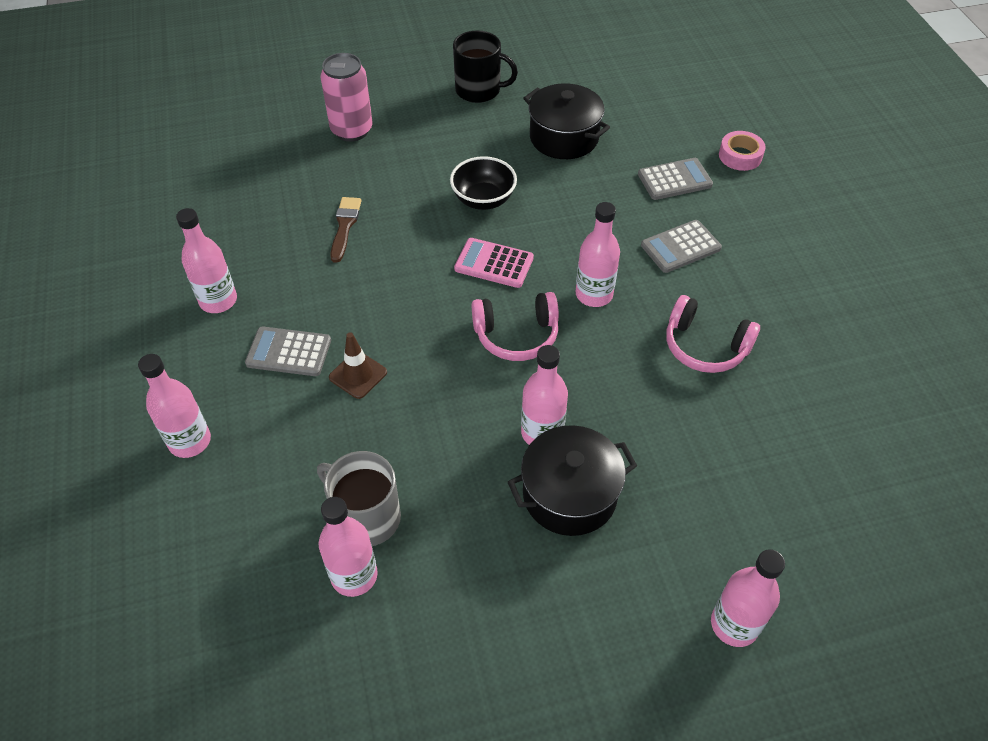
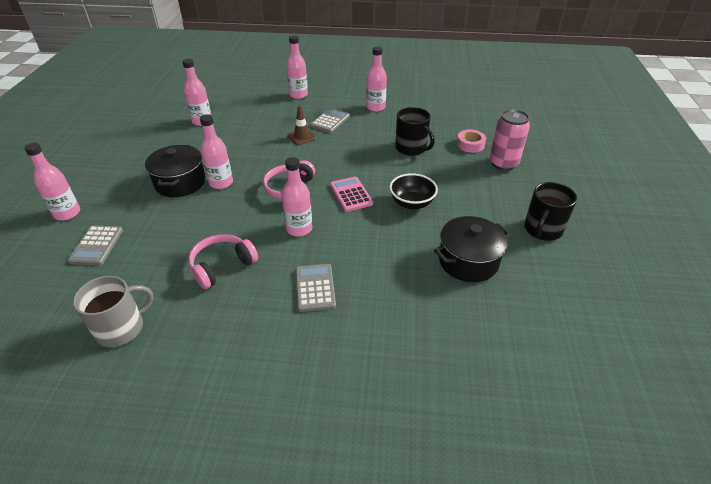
camera: 110 degrees right, 10 degrees down
grey mug [317,451,401,546] -> grey mug moved to [73,276,154,347]
brown brush [330,197,362,263] -> black mug [395,107,435,156]
pink calculator [454,238,534,288] -> pink calculator turned 60 degrees counterclockwise [330,177,373,212]
grey calculator [638,158,713,200] -> grey calculator moved to [68,225,123,265]
pink tape [719,131,766,171] -> pink tape moved to [457,130,486,153]

